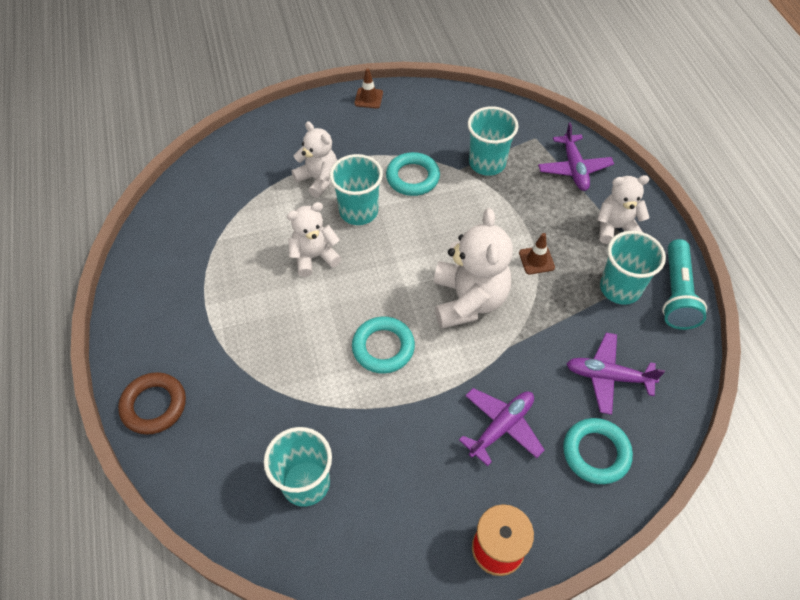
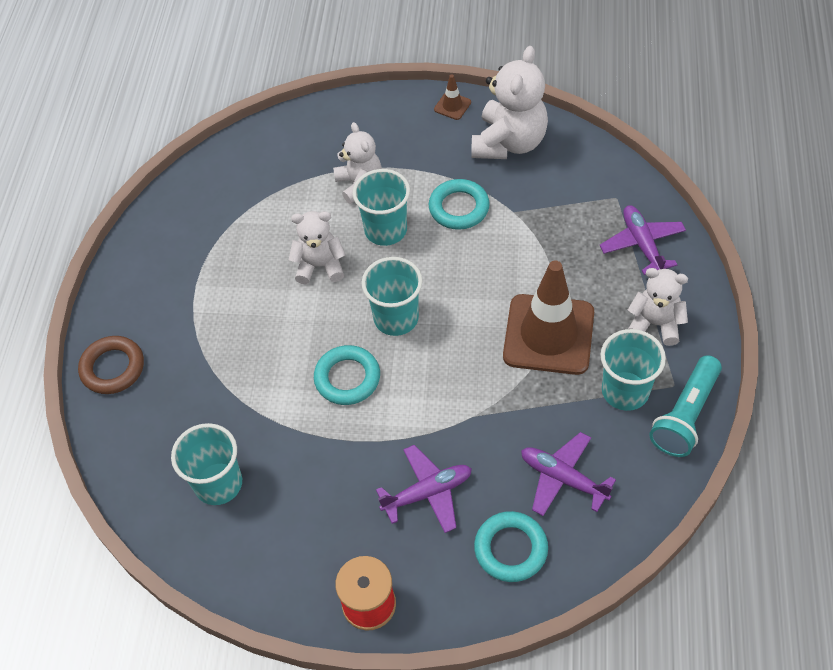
camera: 25 degrees right, 0 degrees up
white teddy bear [434,208,513,329] -> white teddy bear moved to [471,46,548,159]
turquoise cup [468,106,518,176] -> turquoise cup moved to [362,257,423,336]
brown traffic cone [519,233,555,274] -> brown traffic cone [503,261,594,375], size x2.47
purple plane [538,122,614,191] -> purple plane turned 150 degrees clockwise [600,205,686,275]

